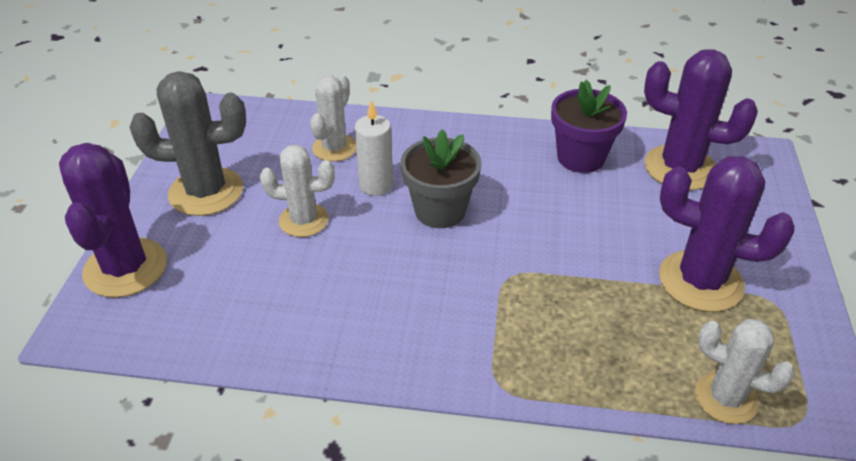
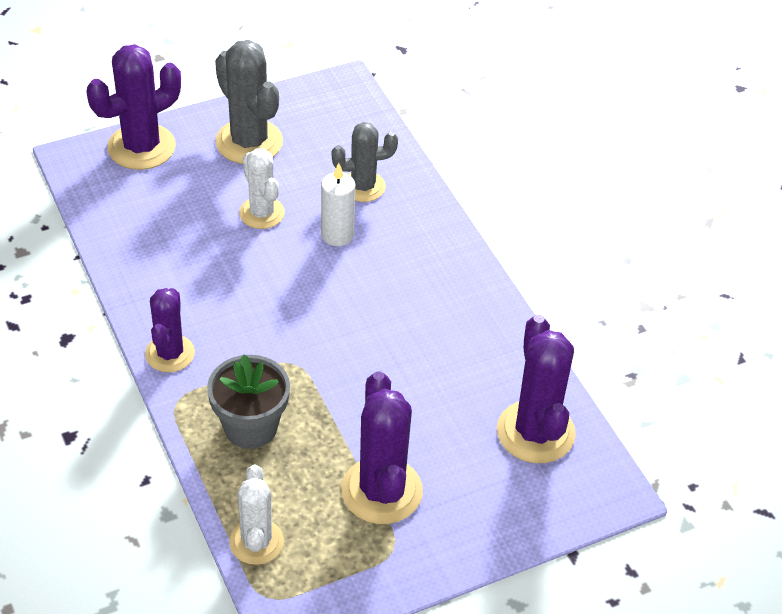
camera: 55 degrees right, 5 degrees up
white cactus [310,74,356,162] -> grey cactus [332,122,398,202]
grey flower pot [401,129,481,228] -> grey flower pot moved to [207,355,290,449]
purple flower pot [551,80,627,173] -> none
none -> purple cactus [145,288,195,372]

